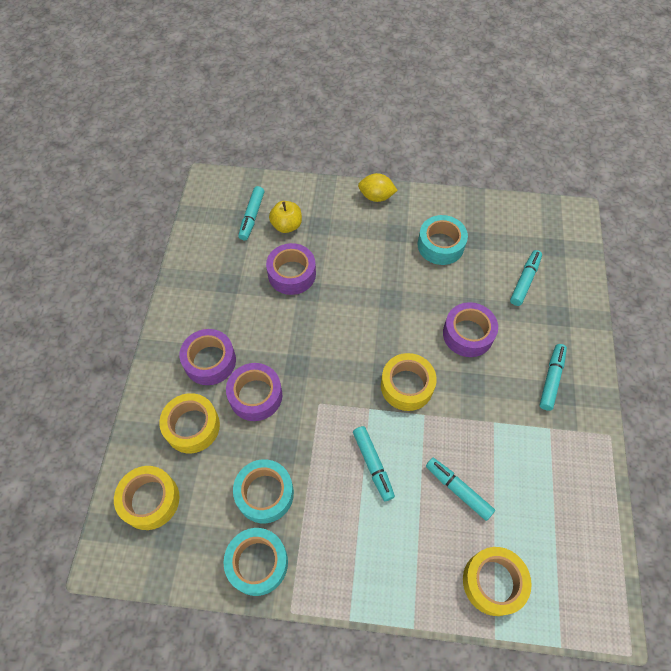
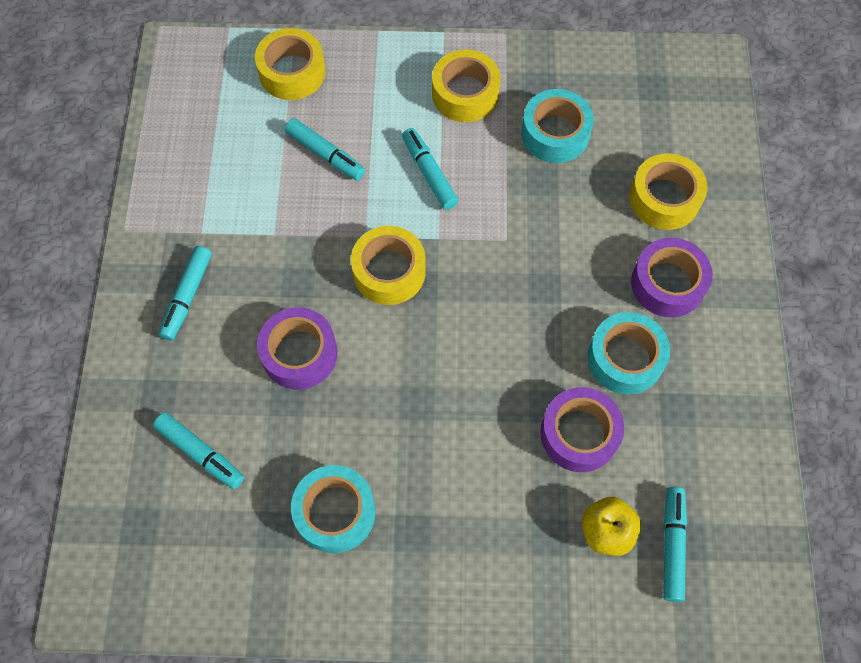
camera: 175 degrees right, 5 degrees up
yellow tape [114,466,179,530] -> yellow tape moved to [432,49,501,122]
turquoise tape [224,528,288,596] -> turquoise tape moved to [588,312,670,395]
purple tape [226,363,282,421] -> none
yellow lemon [358,173,398,202] -> none
turquoise marker [510,250,542,306] -> turquoise marker turned 75 degrees counterclockwise [153,412,244,489]

